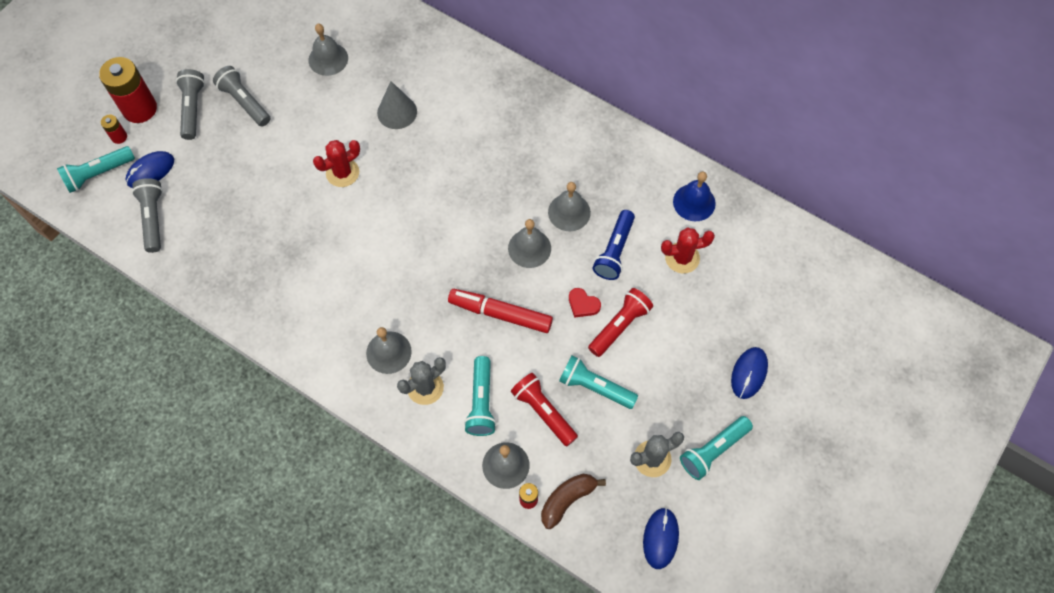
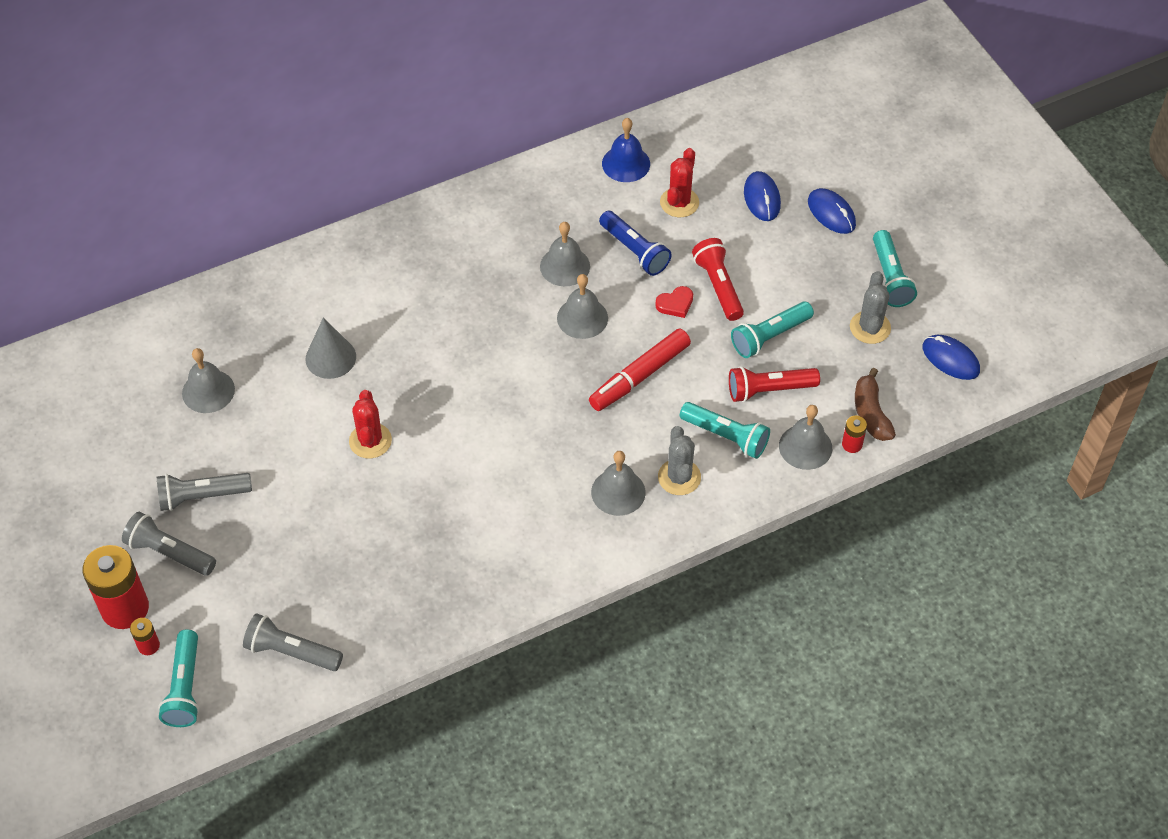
camera: 60 degrees left, 10 degrees down
blue mouse [126,151,174,188] -> blue mouse moved to [744,171,781,221]

